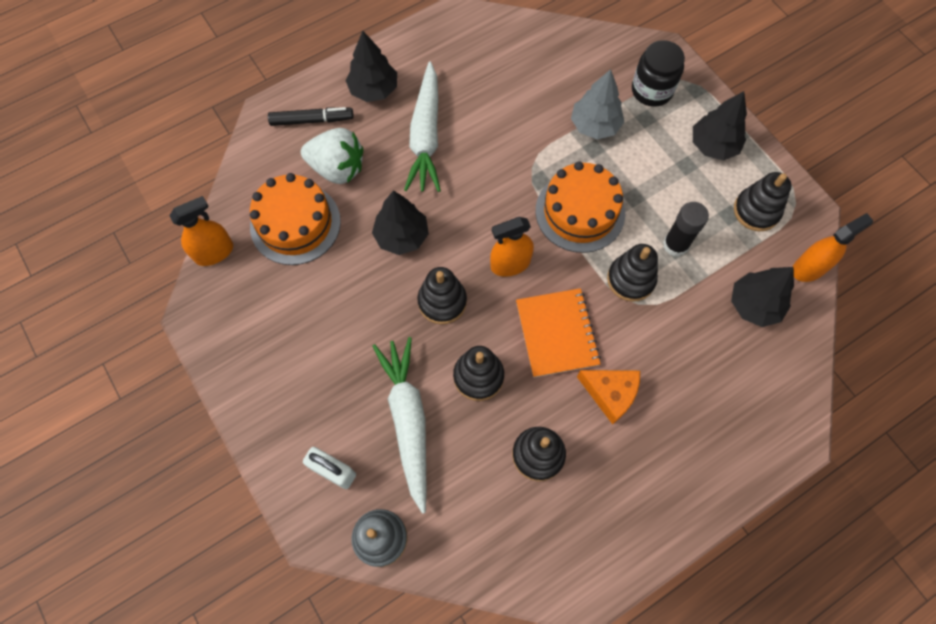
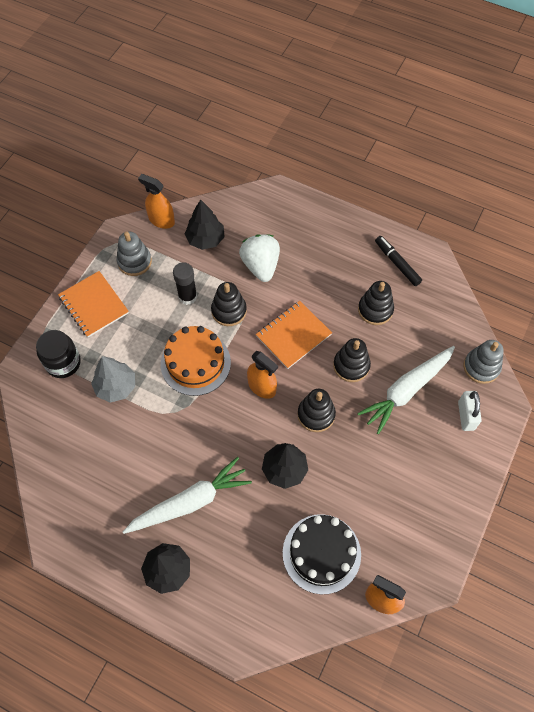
camera: 120 degrees left, 5 degrees down
orange cake [250,173,341,265] -> black cake [283,514,361,594]
black marker [268,107,354,126] -> black marker moved to [375,236,422,286]
white strawberry [301,128,363,184] -> white strawberry moved to [239,234,280,282]
orange cheese [577,370,640,425] -> none
black tree [693,91,747,160] -> orange notebook [58,271,129,337]
black stacking toy [734,172,792,231] -> grey stacking toy [116,232,152,276]

